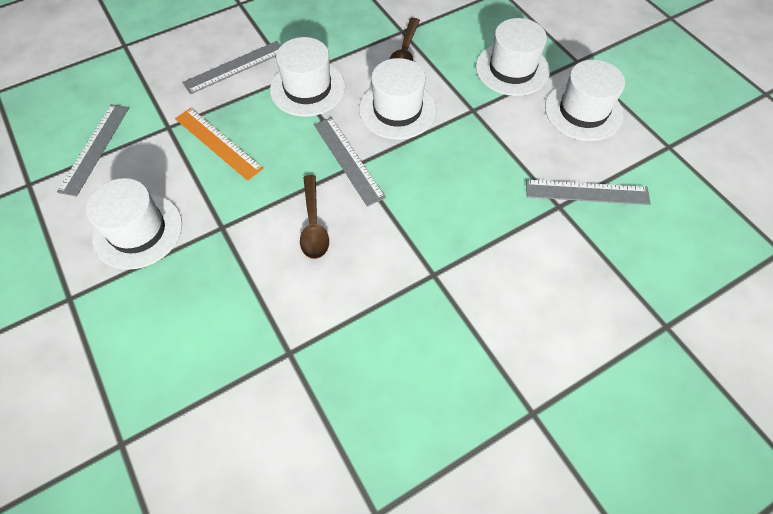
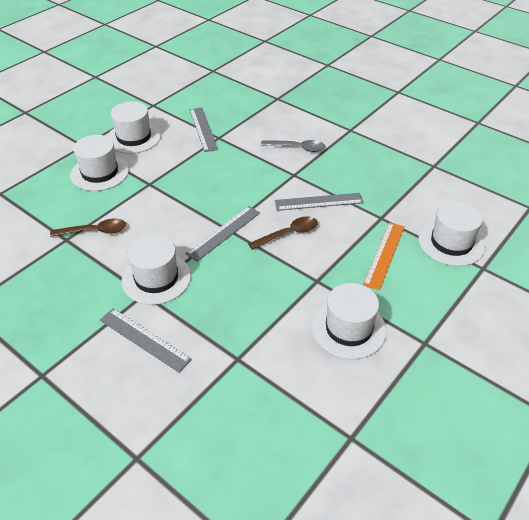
camera: 110 degrees left, 15 degrees down
grey ruler [57,104,129,197] -> grey ruler moved to [275,193,364,211]
orange ruler [175,108,264,181] -> orange ruler moved to [363,222,405,290]
white hat [359,58,436,139] -> white hat moved to [419,201,485,266]
none -> grey spoon [261,140,326,152]

